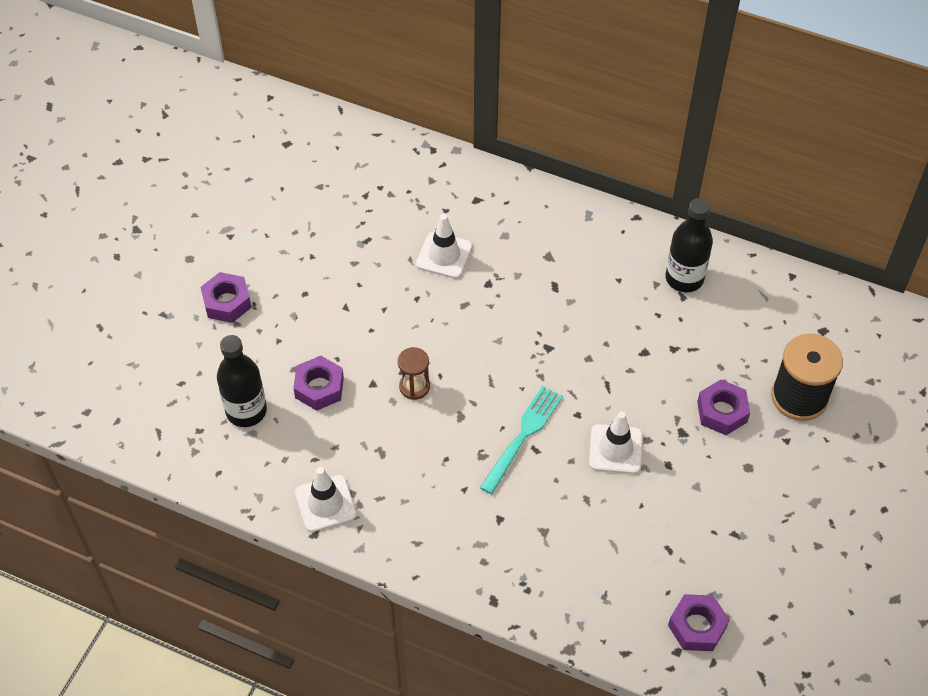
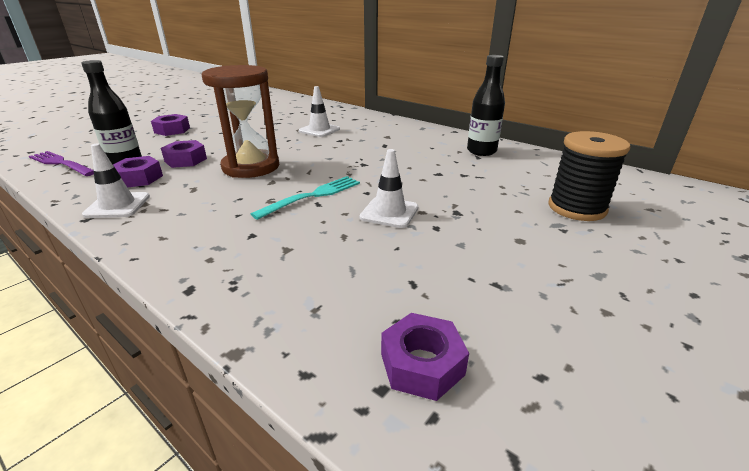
camera: 15 degrees right, 25 degrees down
brown hourglass [398,347,430,400] -> brown hourglass [202,65,279,178], size x2.32
purple nut [697,380,750,435] -> purple nut moved to [113,156,163,188]
none -> purple fork [29,151,94,176]

